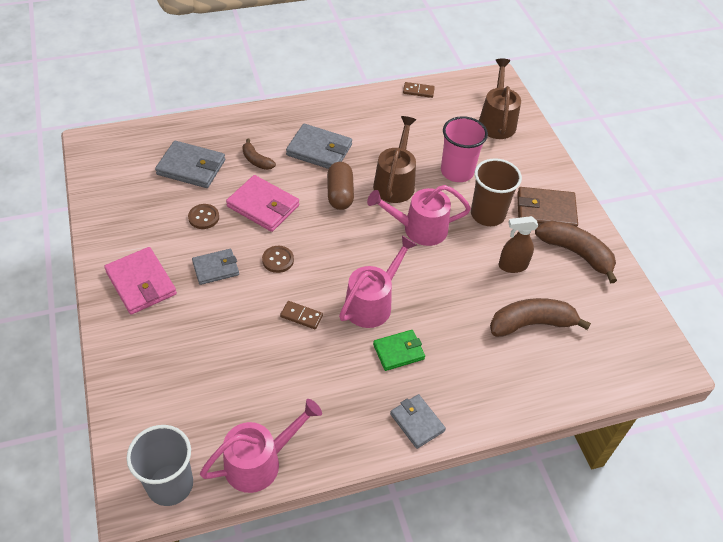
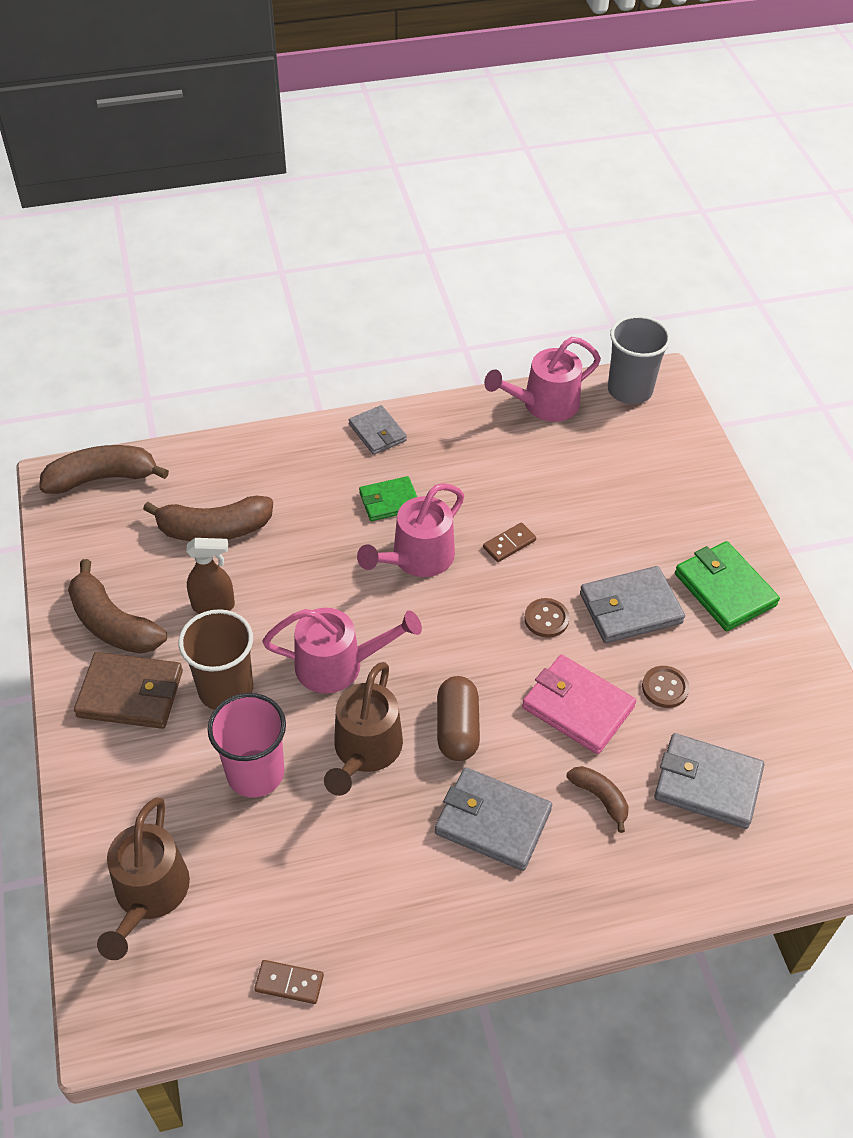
camera: 175 degrees left, 0 degrees up
pink wallet [104,247,177,315] -> green wallet [675,541,780,631]
grey wallet [192,249,239,285] -> grey wallet [580,566,685,643], size x1.53
brown domino [280,301,323,329] -> brown domino turned 60 degrees counterclockwise [483,523,536,562]
none -> brown banana [39,445,169,494]

